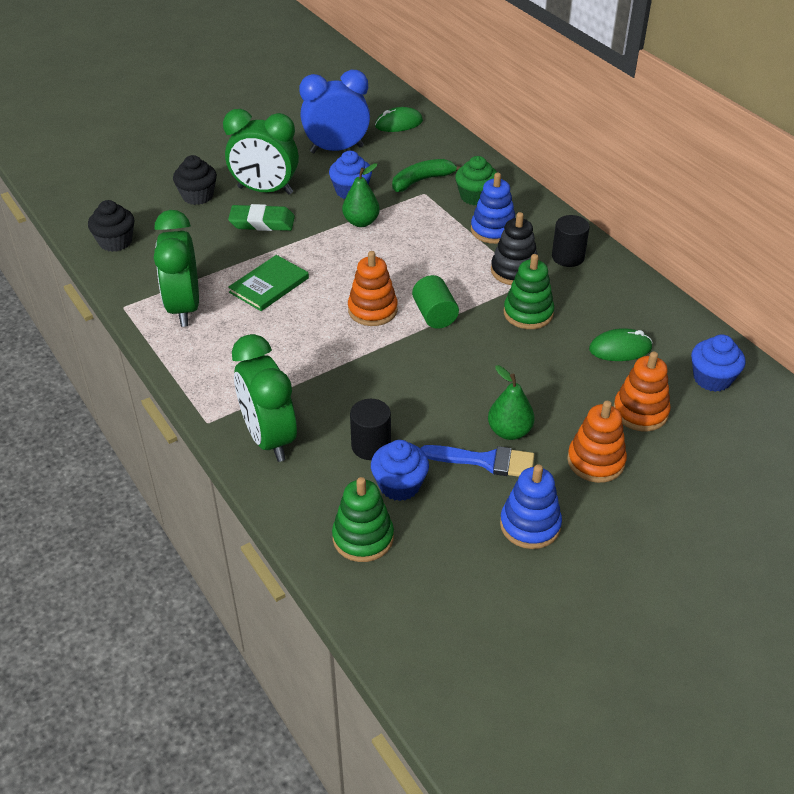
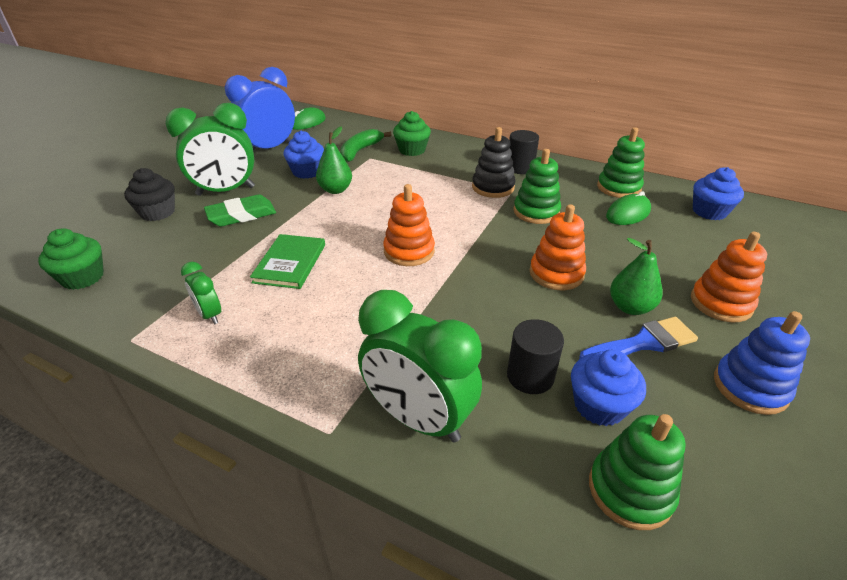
camera: 30 degrees left, 5 degrees down
black cupcake [88,200,134,252] -> green cupcake [38,228,104,290]
green clock [154,210,199,327] -> green clock [181,262,221,324], size x0.48
green cylinder [412,275,459,329] -> none
blue stacking toy [471,173,515,244] -> none
orange stacking toy [613,351,670,432] -> orange stacking toy moved to [530,204,586,290]
none -> green stacking toy [597,127,645,198]

